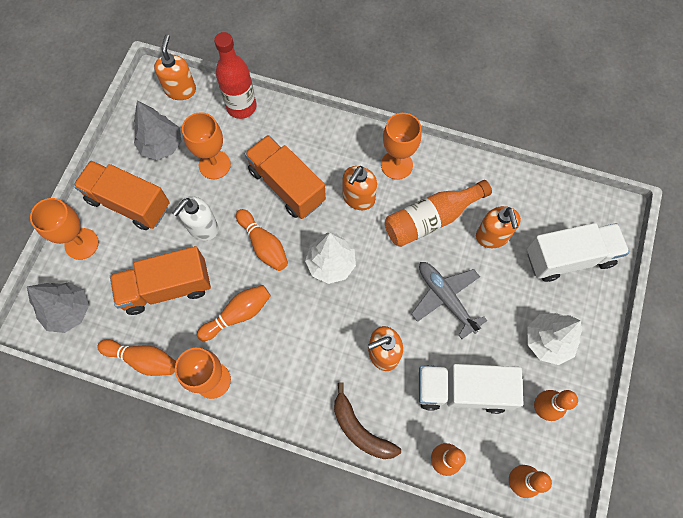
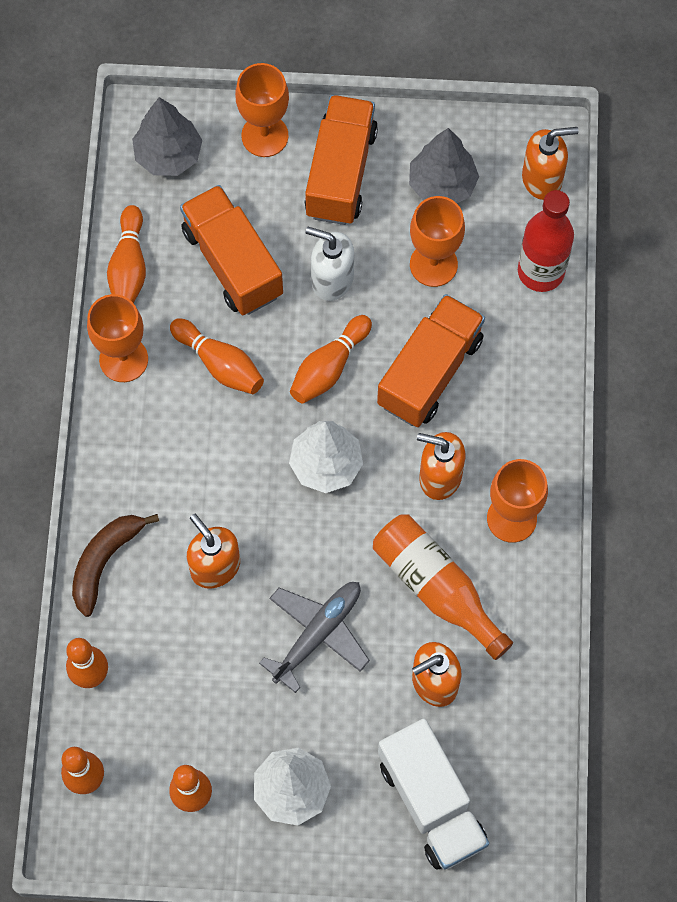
camera: 75 degrees right, 0 degrees up
white truck [418,364,523,414] -> none

